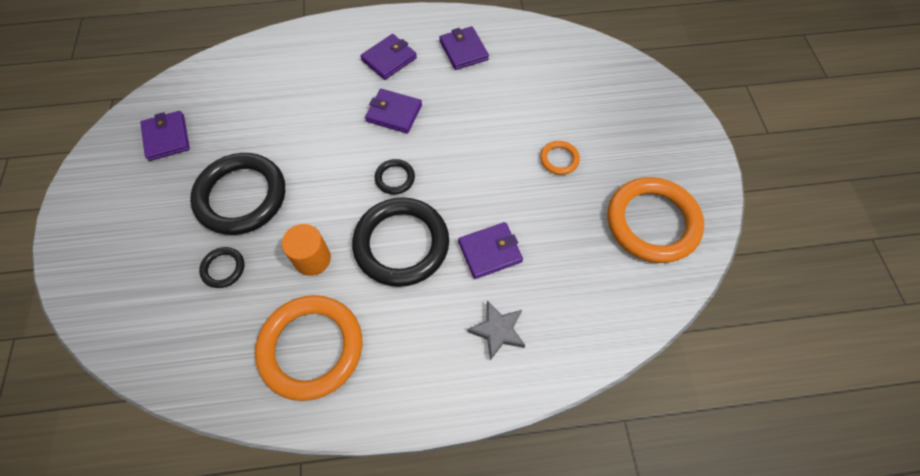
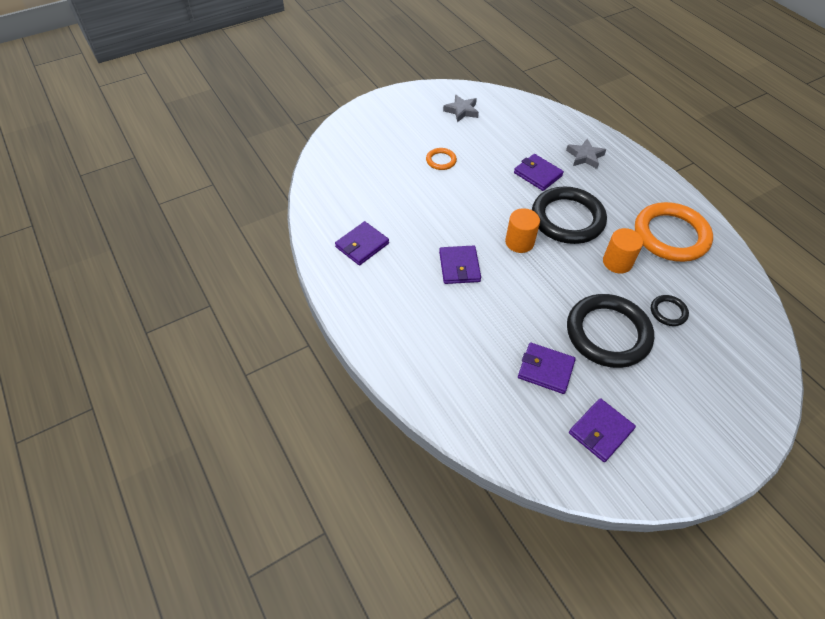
camera: 115 degrees left, 10 degrees down
purple wallet [360,34,417,80] -> purple wallet moved to [518,342,576,394]
black ring [375,159,415,195] -> orange cylinder [505,208,540,253]
orange ring [608,177,704,263] -> grey star [443,95,479,122]

